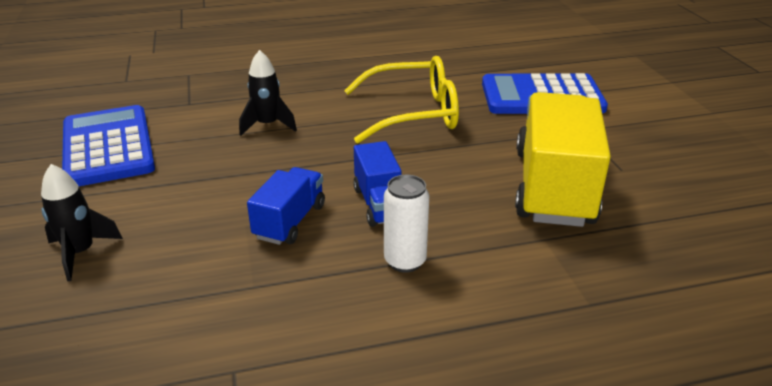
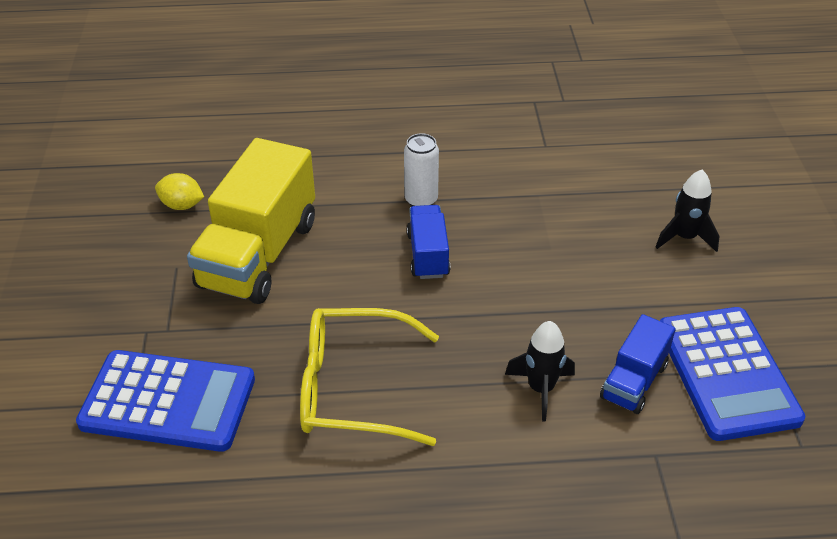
camera: 170 degrees left, 10 degrees up
blue truck [247,167,325,245] -> blue truck moved to [600,314,675,414]
none -> yellow lemon [155,173,204,210]

